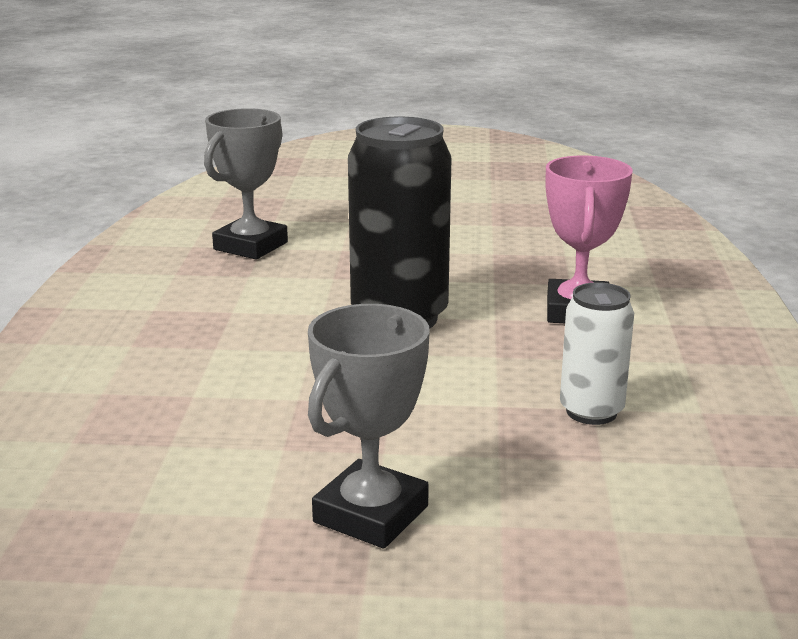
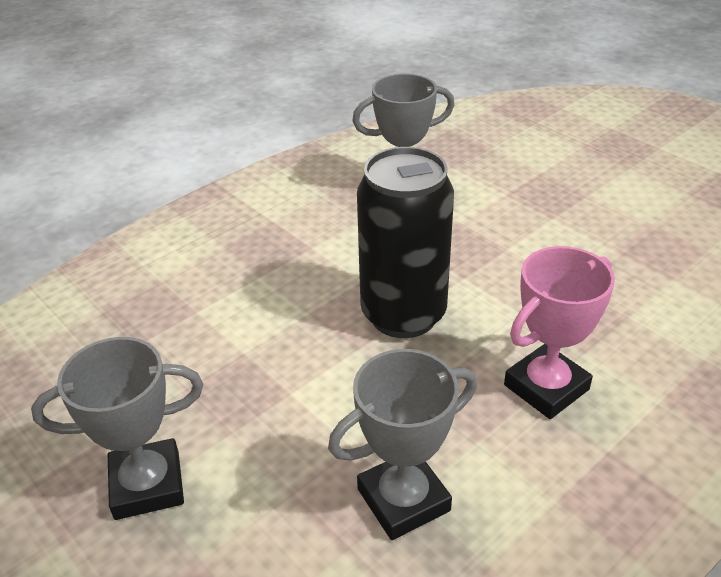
camera: 45 degrees right, 15 degrees up
white can [560,282,634,425] -> grey trophy [328,349,477,540]

